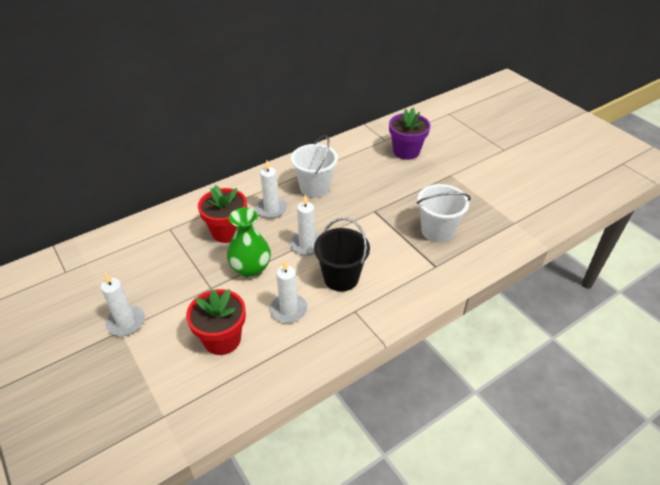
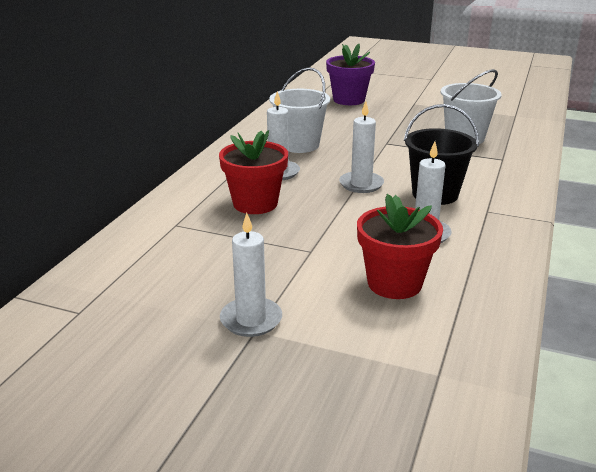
camera: 35 degrees left, 15 degrees down
green vase [227,207,271,278] -> none

